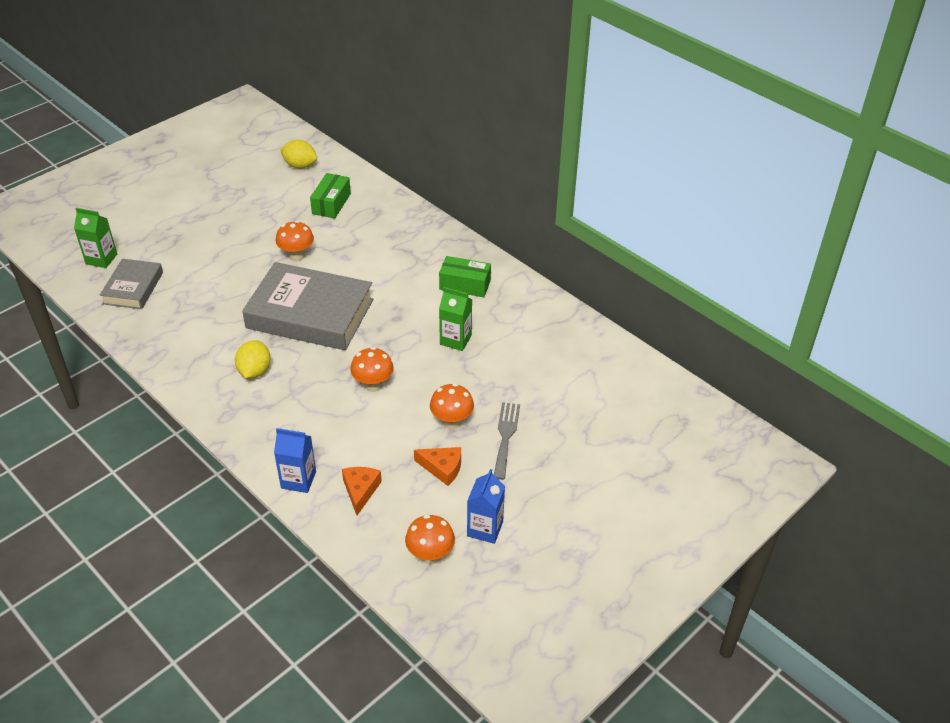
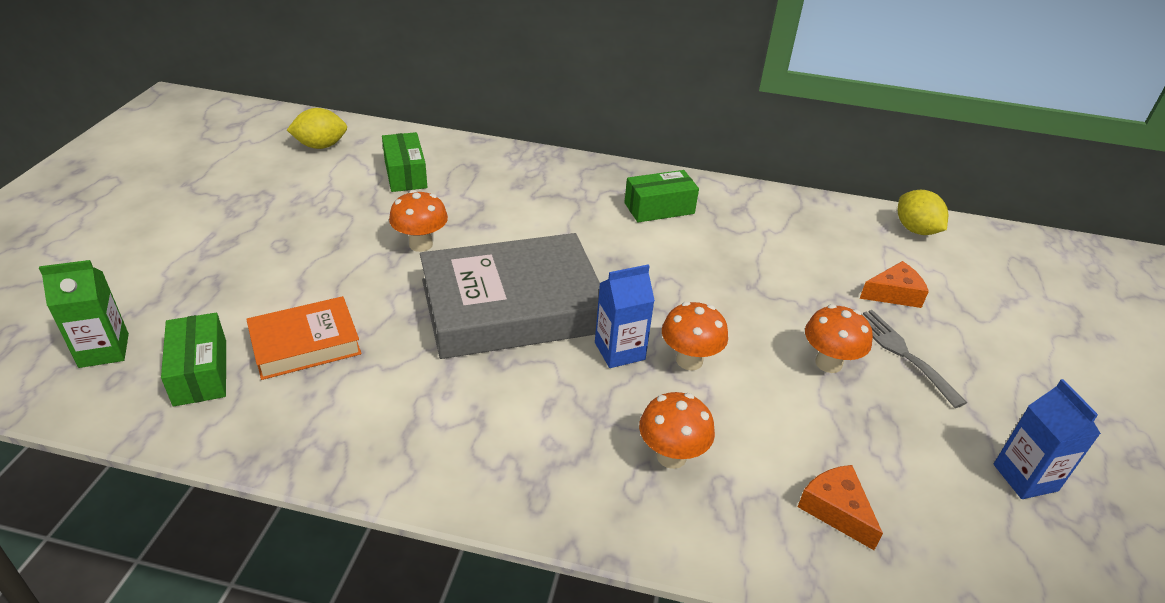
camera: 35 degrees left, 5 degrees down
grey book [100,259,163,309] -> green box [161,313,226,407]
yellow lemon [235,340,271,378] -> yellow lemon moved to [898,190,948,235]
blue carton [274,428,316,493] -> blue carton moved to [595,264,655,368]
orange mushroom [405,515,455,564] -> orange mushroom moved to [639,392,715,469]
orange cheese [414,447,461,486] -> orange cheese moved to [859,261,929,308]
green carton [439,287,472,351] -> none
none -> orange book [246,296,362,380]

